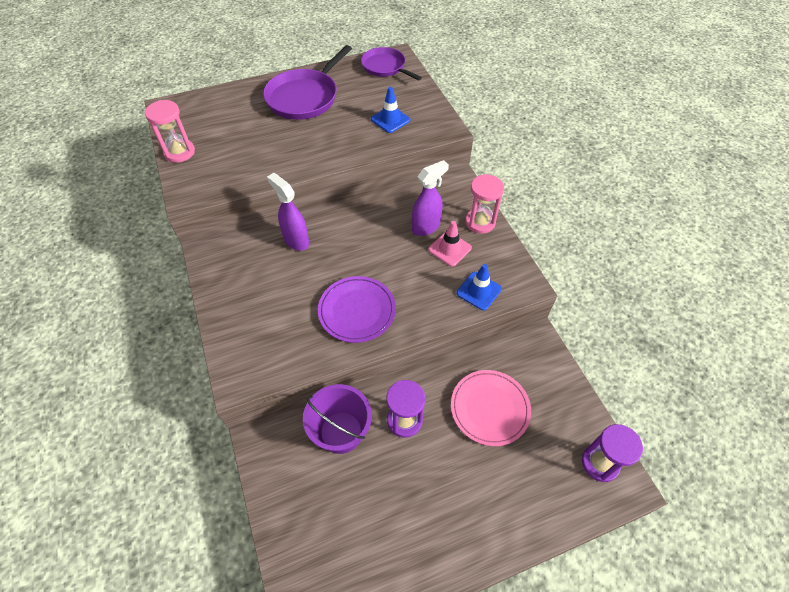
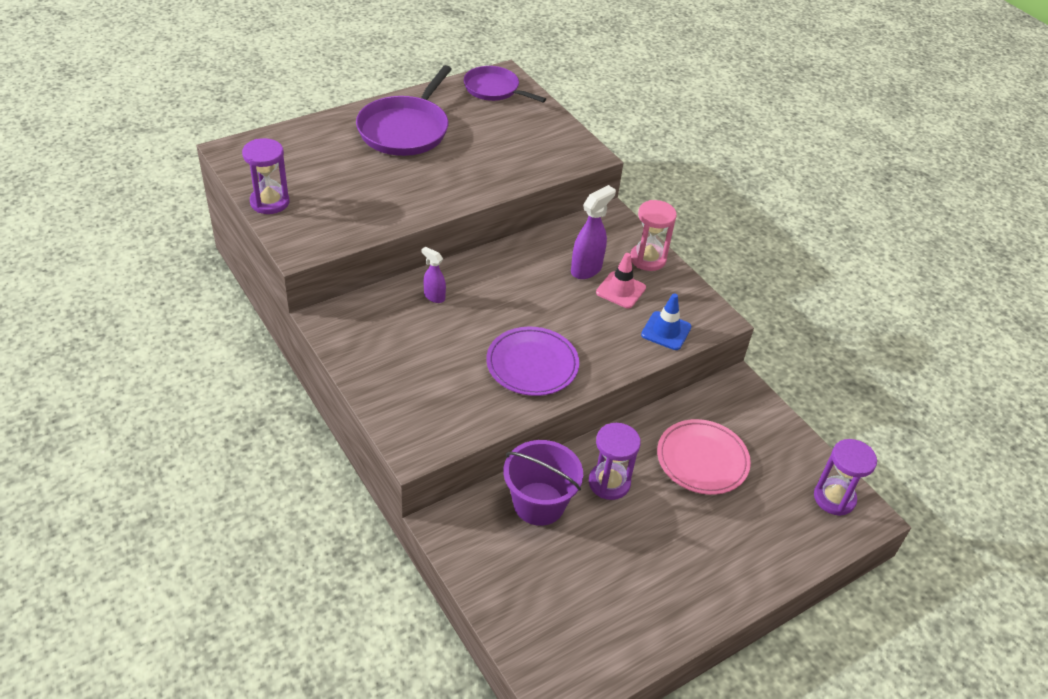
camera: 15 degrees left, 10 degrees down
pink hourglass [145,100,195,163] -> purple hourglass [242,138,289,214]
purple spray bottle [267,173,309,251] -> purple spray bottle [421,247,446,303], size x0.60
blue traffic cone [371,87,410,133] -> none

